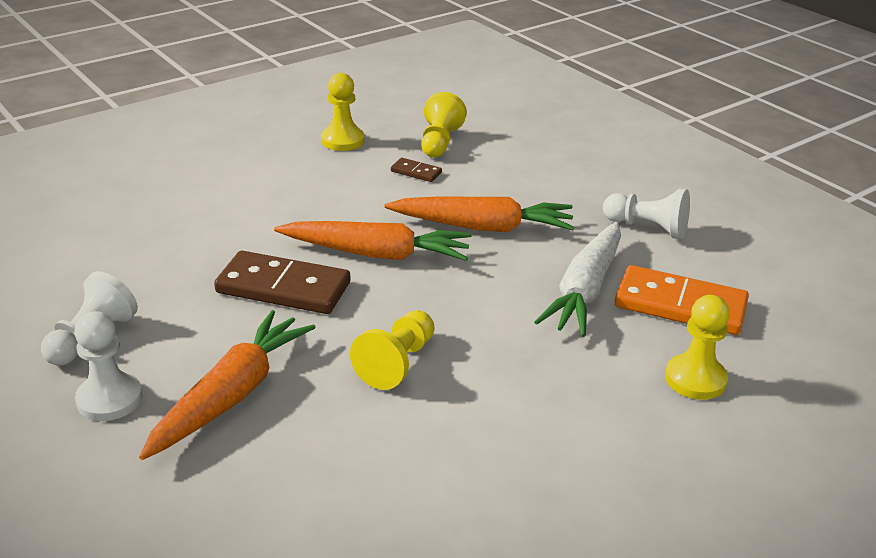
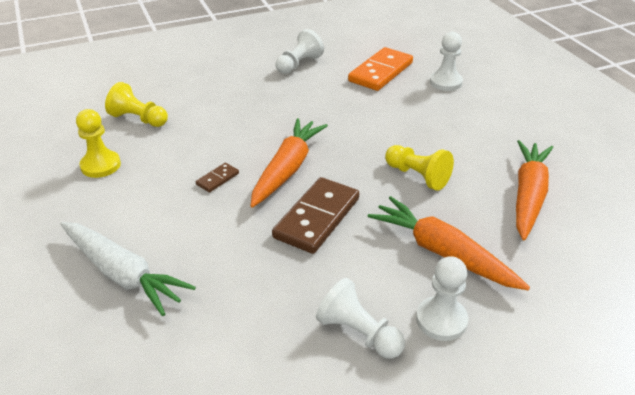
camera: 75 degrees left, 5 degrees up
orange carrot [385,196,574,232] -> orange carrot moved to [516,140,553,240]
brown domino [391,158,442,182] -> brown domino moved to [196,163,239,193]
white carrot [534,222,621,337] -> white carrot moved to [60,222,196,316]
yellow pawn [665,295,730,400] -> white pawn [430,32,463,91]

